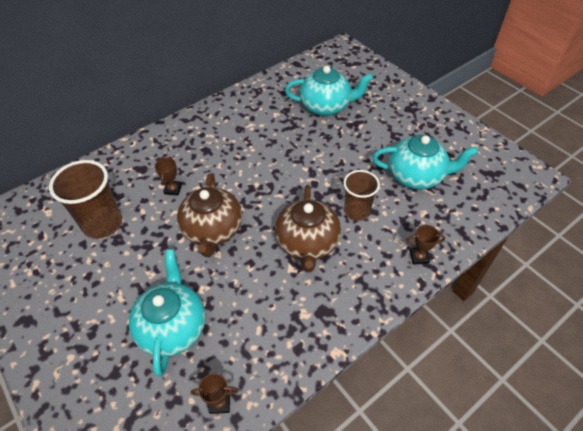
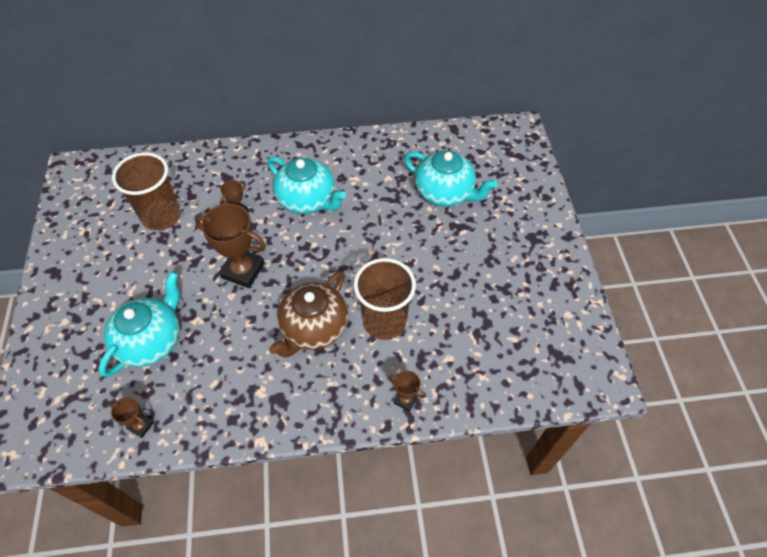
camera: 30 degrees right, 5 degrees up
brown teapot [177,173,242,257] -> brown trophy [195,204,266,288]
brown cup [343,170,380,221] -> brown cup [354,258,416,340], size x1.50
turquoise teapot [372,135,478,189] -> turquoise teapot moved to [267,157,346,214]

